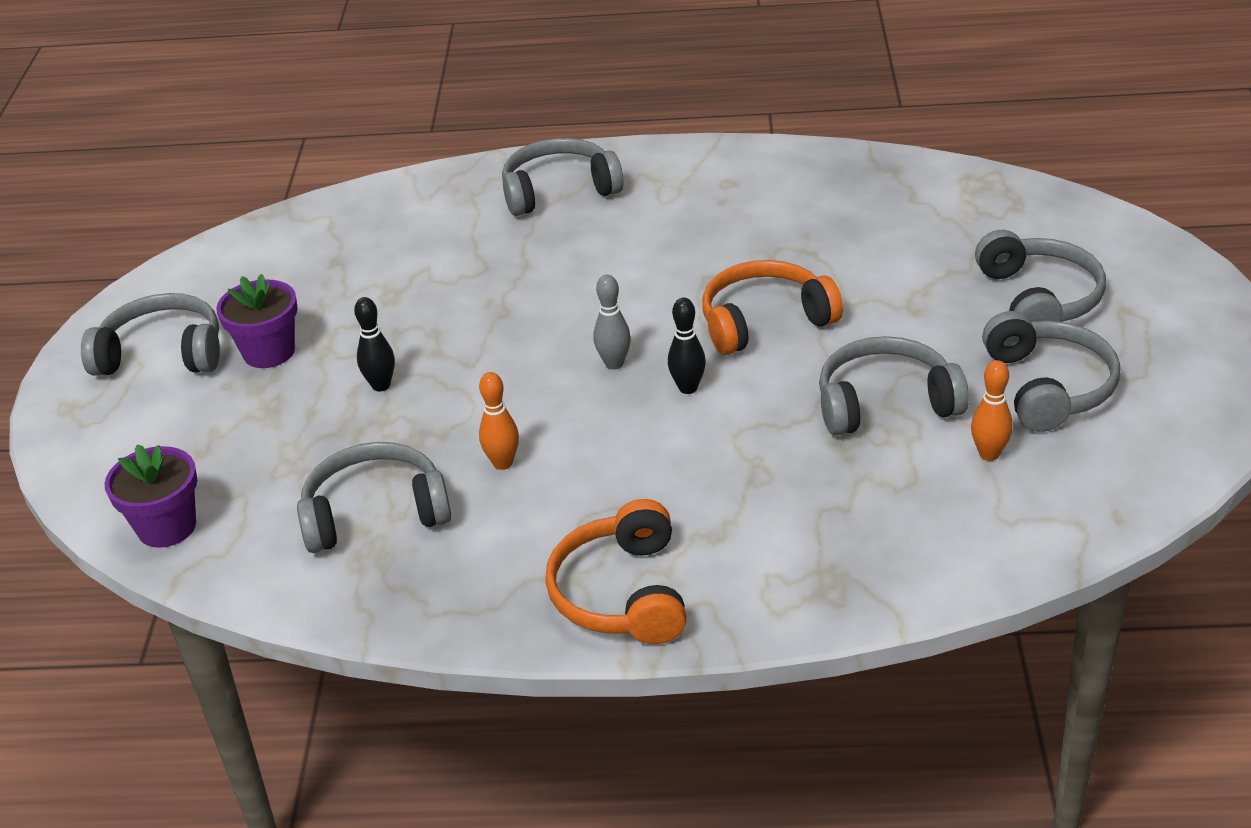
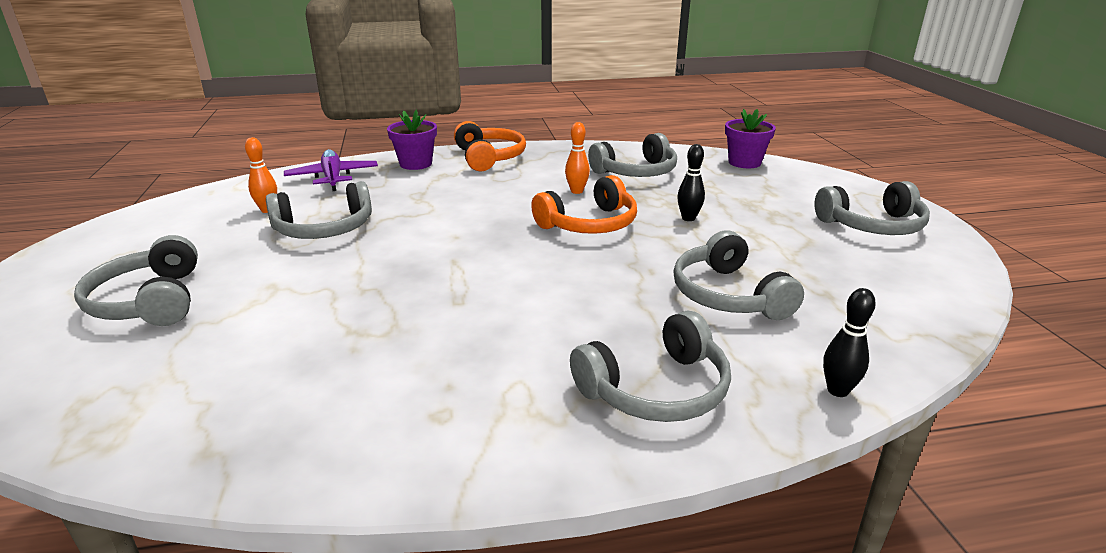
camera: 165 degrees right, 10 degrees down
purple flower pot [216,274,298,368] -> purple flower pot moved to [387,110,437,170]
grey bowling pin [593,274,631,370] -> none
black bowling pin [668,298,706,394] -> black bowling pin moved to [823,288,876,397]
orange headphones [702,260,843,355] -> orange headphones moved to [531,175,637,234]
grey headphones [982,311,1120,432] -> grey headphones moved to [673,231,804,320]
none -> purple plane [284,149,378,191]

